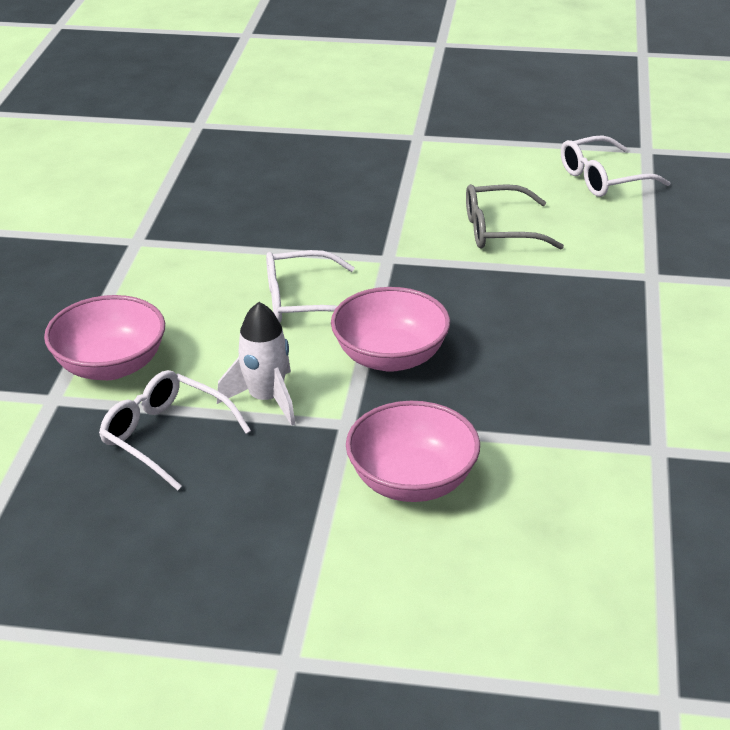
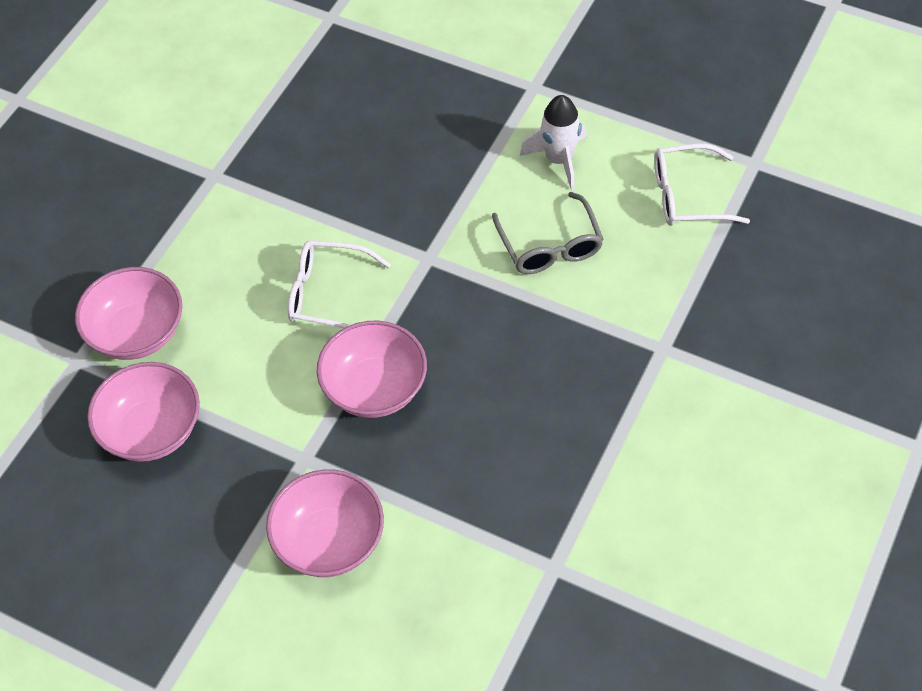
camera: 20 degrees right, 20 degrees up
white glasses [99,370,251,490] -> pink bowl [87,362,200,462]
white rocket [217,302,295,426] -> white rocket moved to [520,95,586,190]
grey glasses [466,184,564,250] -> grey glasses turned 120 degrees counterclockwise [492,192,604,274]

